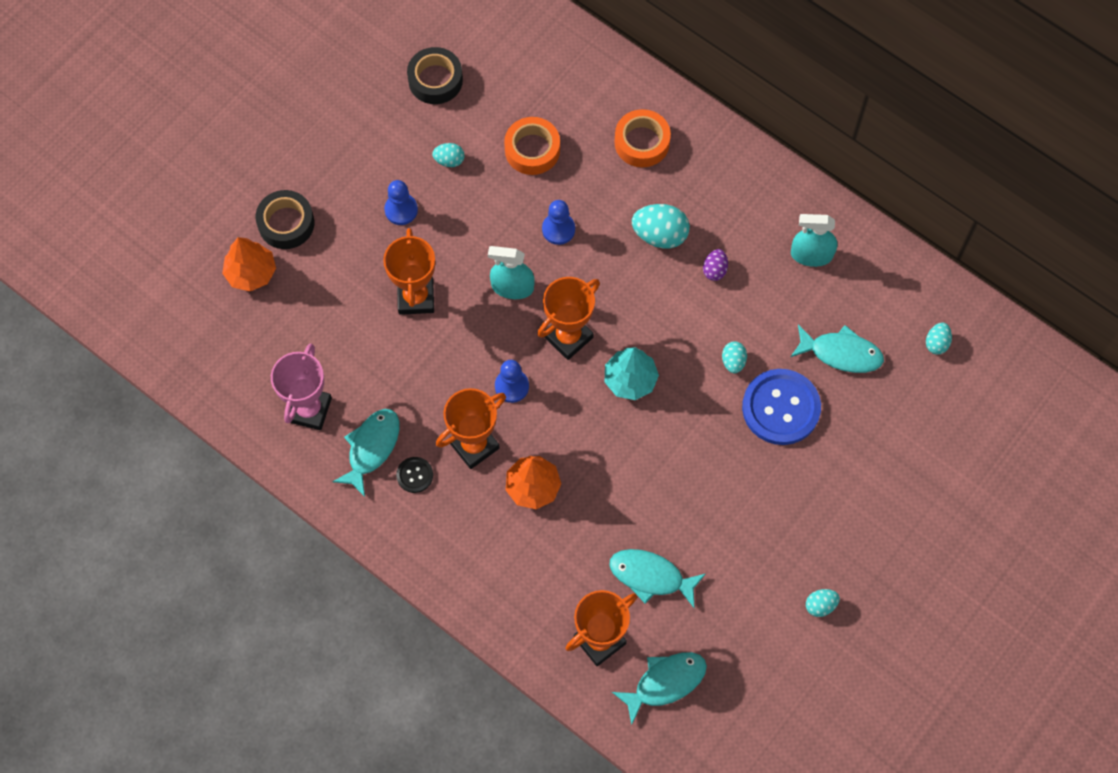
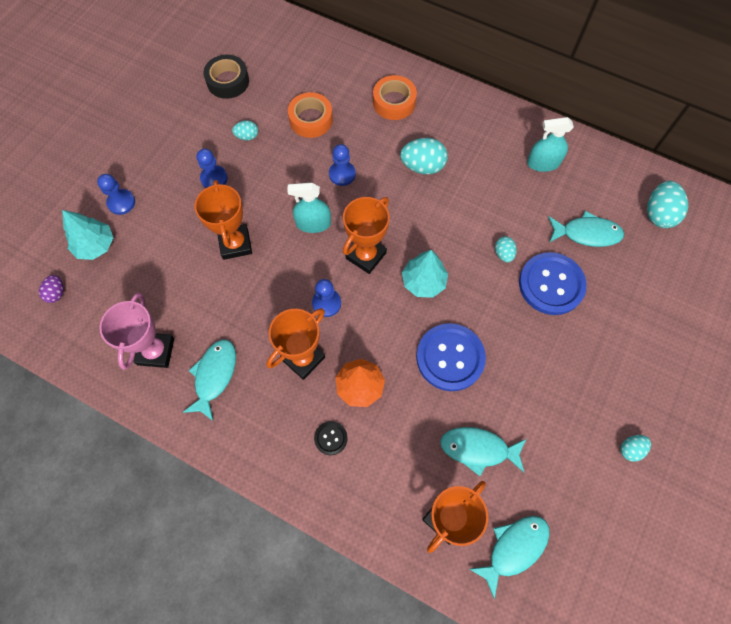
camera: 10 degrees left, 0 degrees up
orange tree [222,237,276,292] -> turquoise tree [62,210,113,260]
black tape [256,190,314,249] -> blue pawn [97,174,135,215]
black button [396,457,433,493] -> black button moved to [314,421,348,455]
purple egg [703,249,728,281] -> purple egg moved to [39,275,63,303]
turquoise egg [926,323,952,354] -> turquoise egg [647,181,688,228], size x1.79
none -> blue button [416,323,486,391]

